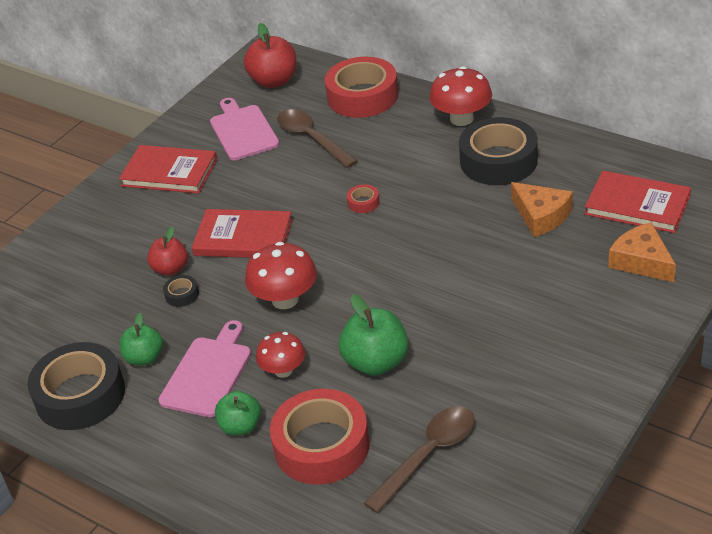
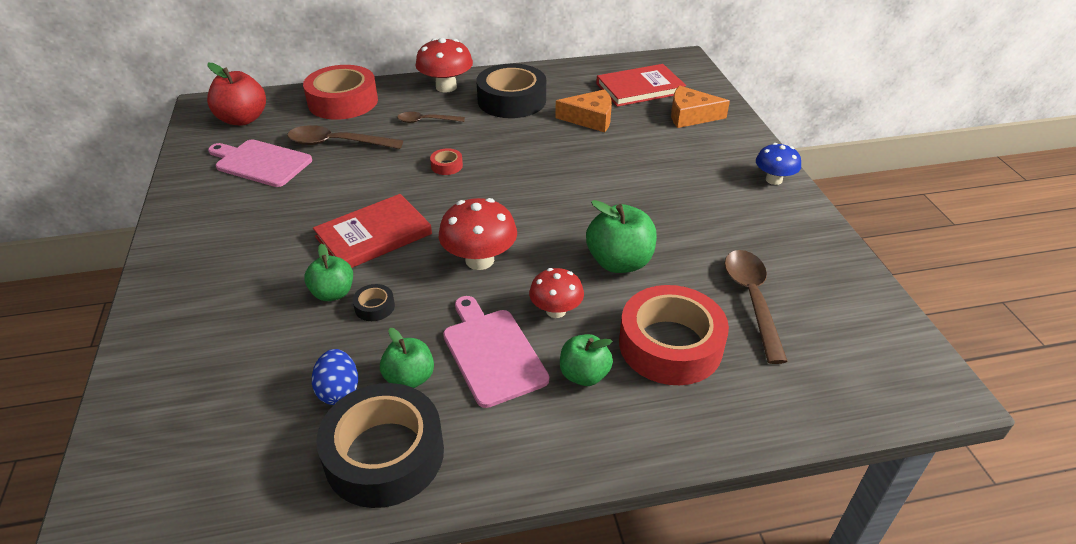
camera: 50 degrees left, 0 degrees up
red book [119,145,217,194] -> none
red apple [147,227,188,276] -> green apple [304,244,353,301]
none -> blue egg [312,349,358,405]
none -> brown spoon [397,112,465,123]
none -> blue mushroom [756,143,801,185]

